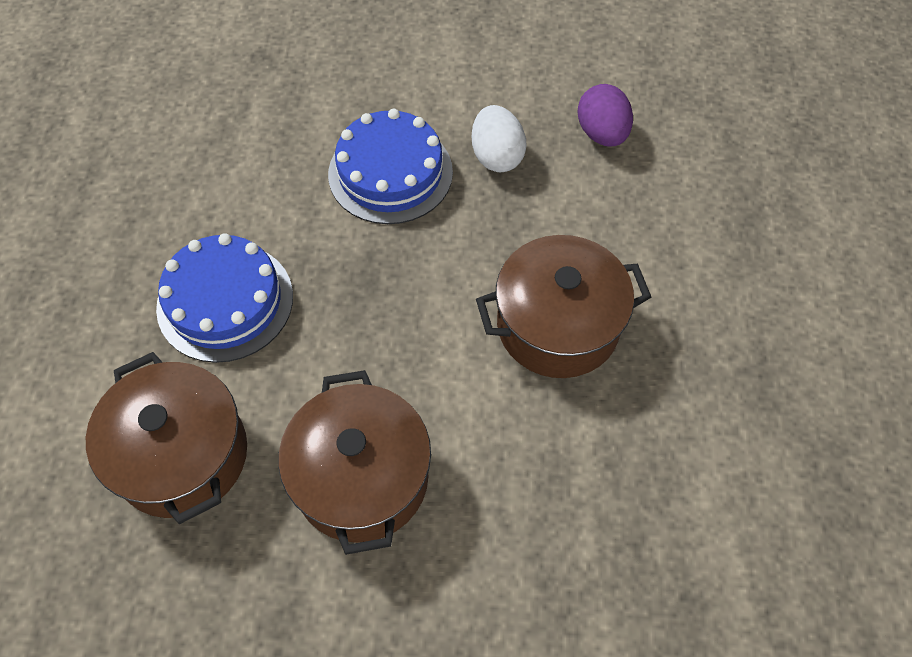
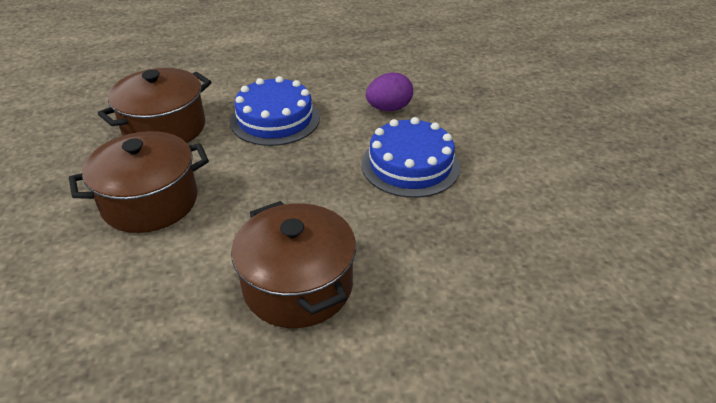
camera: 75 degrees right, 20 degrees down
white egg [472,105,527,172] -> none
purple egg [577,84,633,146] -> purple egg moved to [366,73,413,111]

